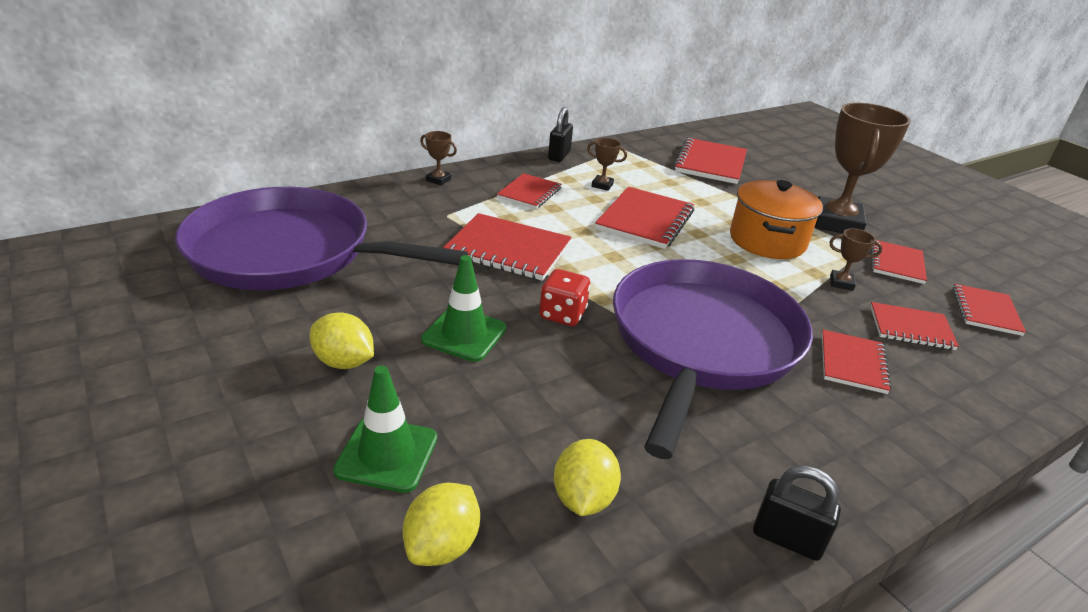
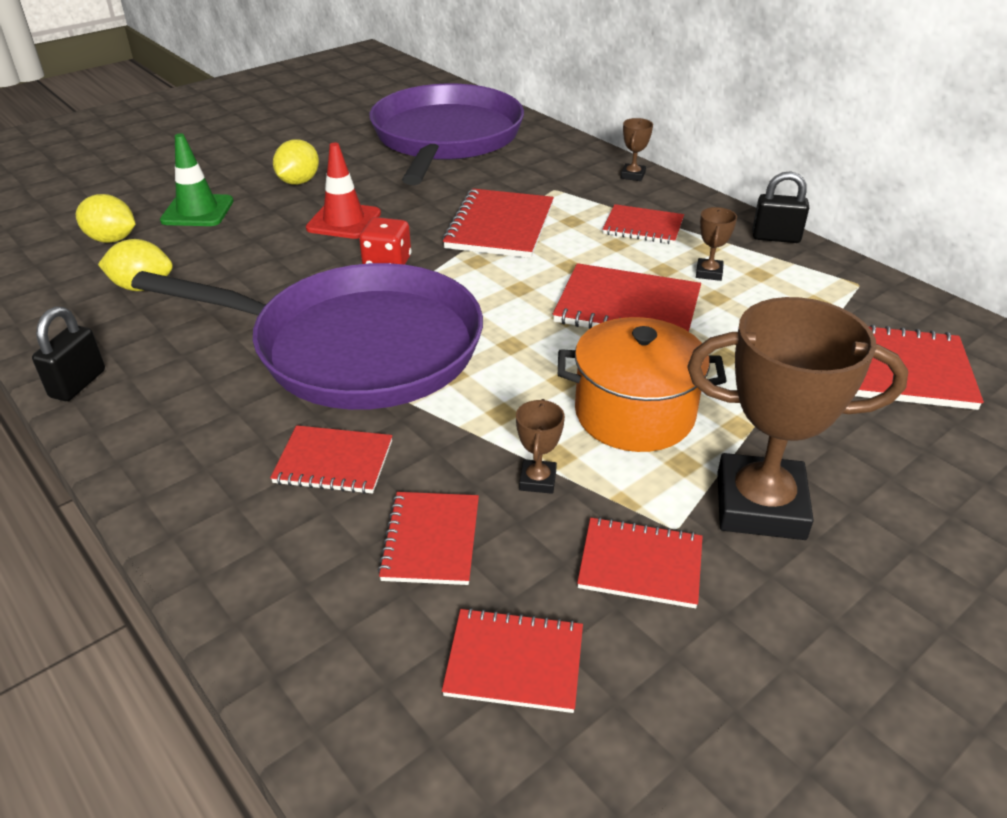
camera: 85 degrees right, 5 degrees up
green traffic cone [421,255,507,362] -> red traffic cone [306,143,381,239]

